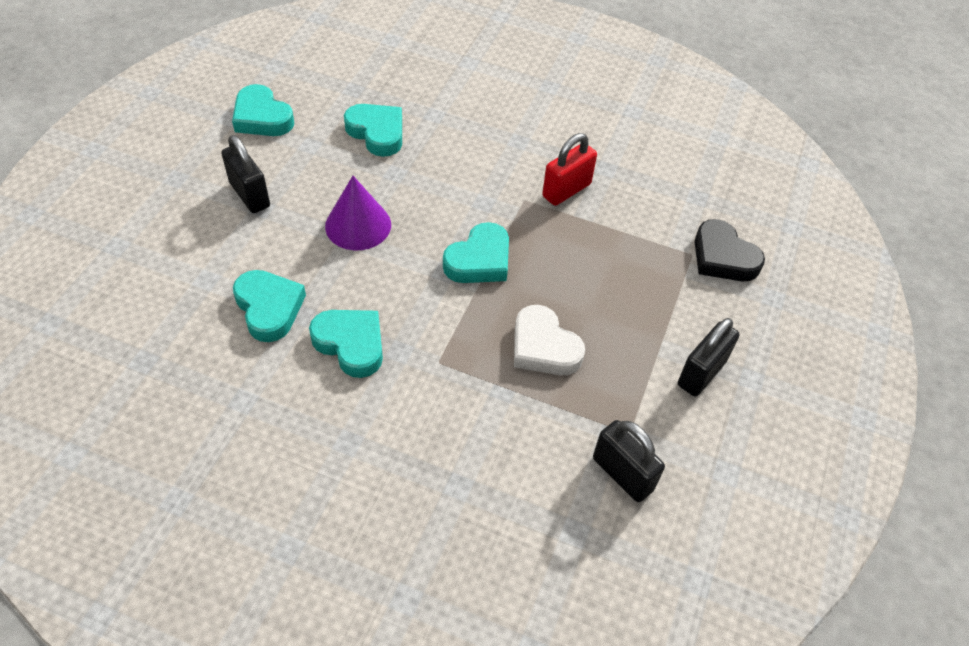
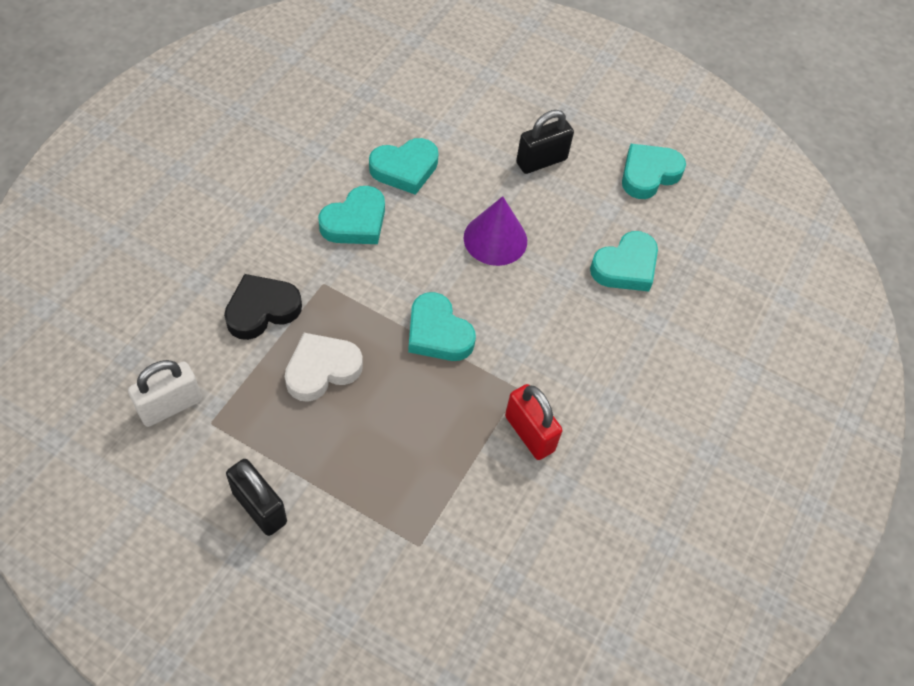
camera: 95 degrees right, 5 degrees up
black padlock [593,420,665,502] -> white padlock [128,360,202,427]
black heart [695,219,765,281] -> black heart moved to [224,274,302,340]

